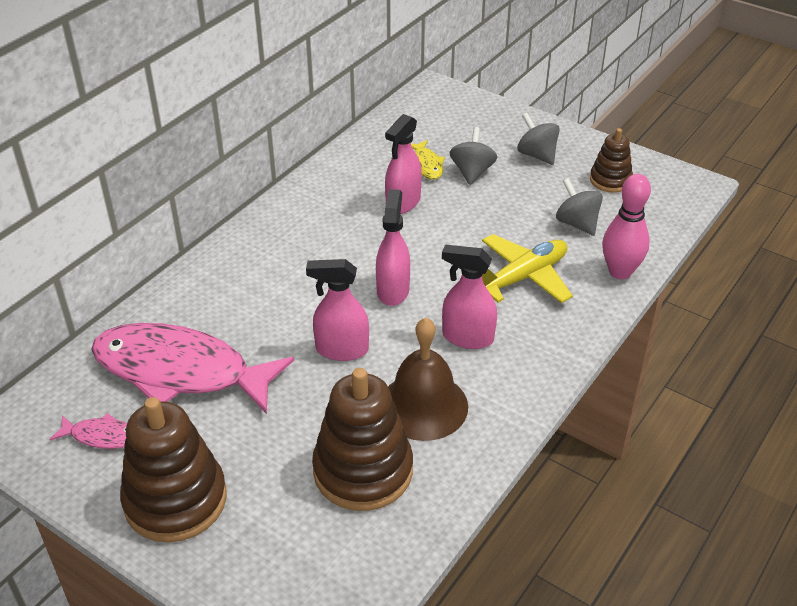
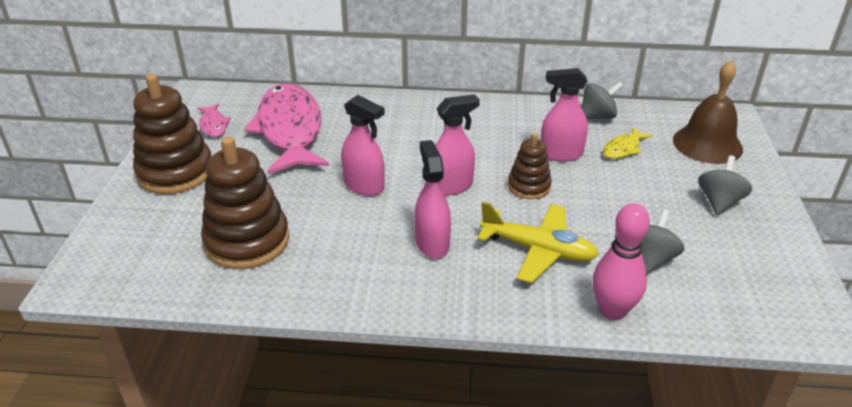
camera: 60 degrees right, 5 degrees down
pink spray bottle [306,259,369,361] -> pink spray bottle turned 150 degrees clockwise [341,95,385,196]
brown bell [388,318,468,441] -> brown bell moved to [673,61,743,164]
grey spinning top [450,127,497,185] -> grey spinning top moved to [581,82,623,120]
brown stacking toy [590,128,633,193] -> brown stacking toy moved to [508,133,552,199]

